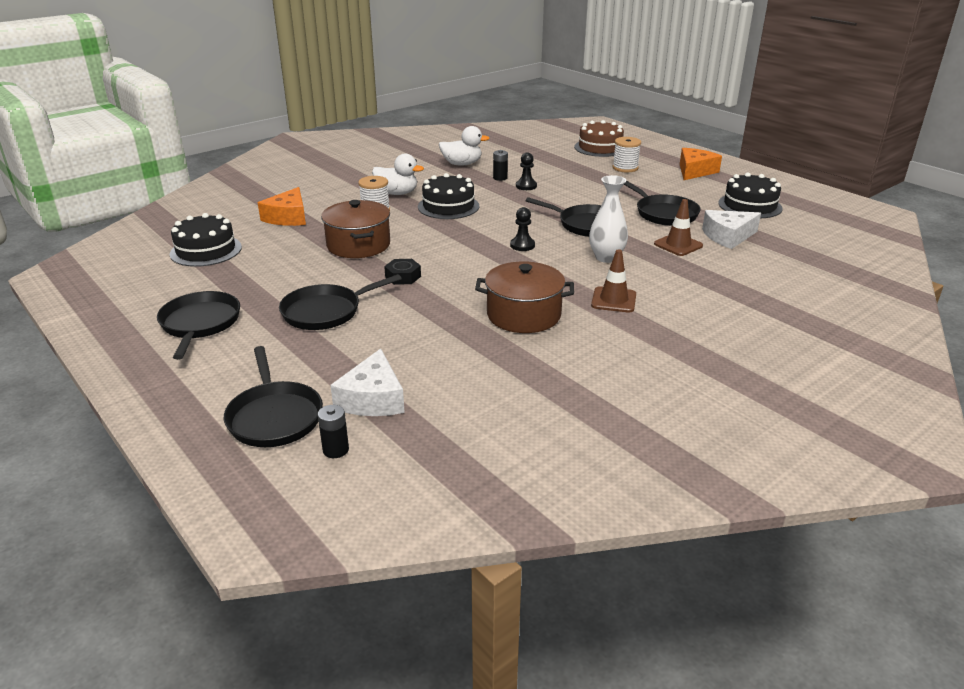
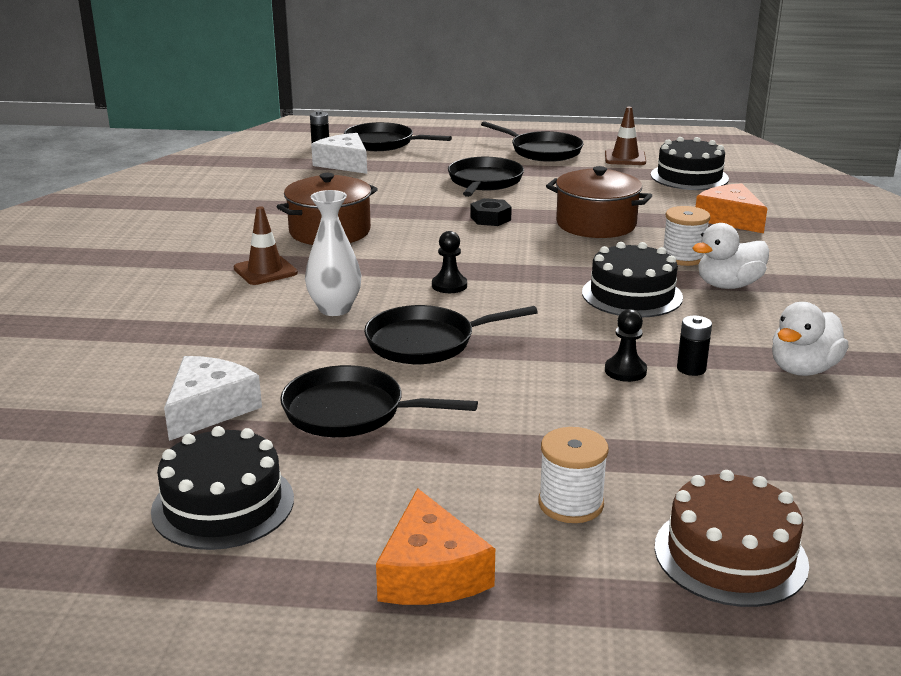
camera: 135 degrees right, 5 degrees down
brown traffic cone [654,199,703,256] -> brown traffic cone moved to [605,107,646,165]

